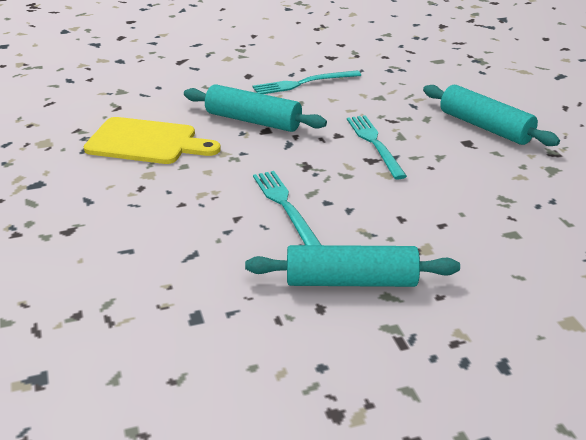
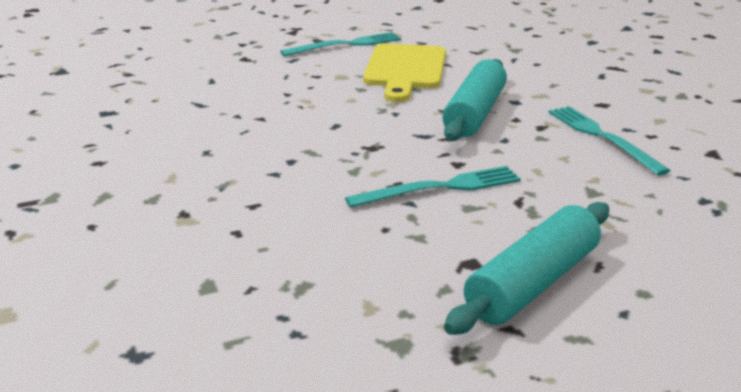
camera: 85 degrees right, 5 degrees down
turquoise rolling pin [245,245,460,287] -> none
turquoise fork [253,171,321,245] -> turquoise fork moved to [280,32,401,56]

